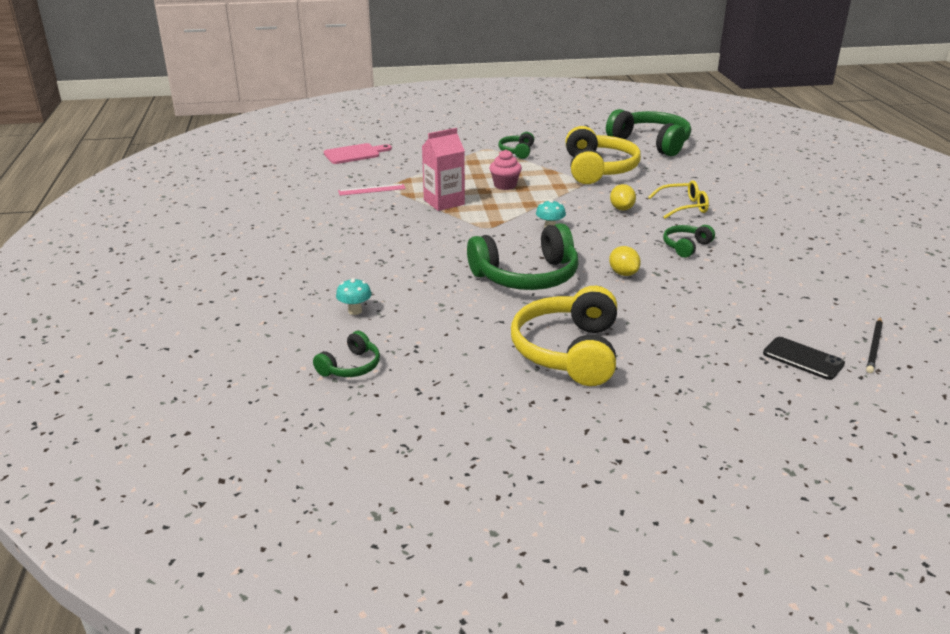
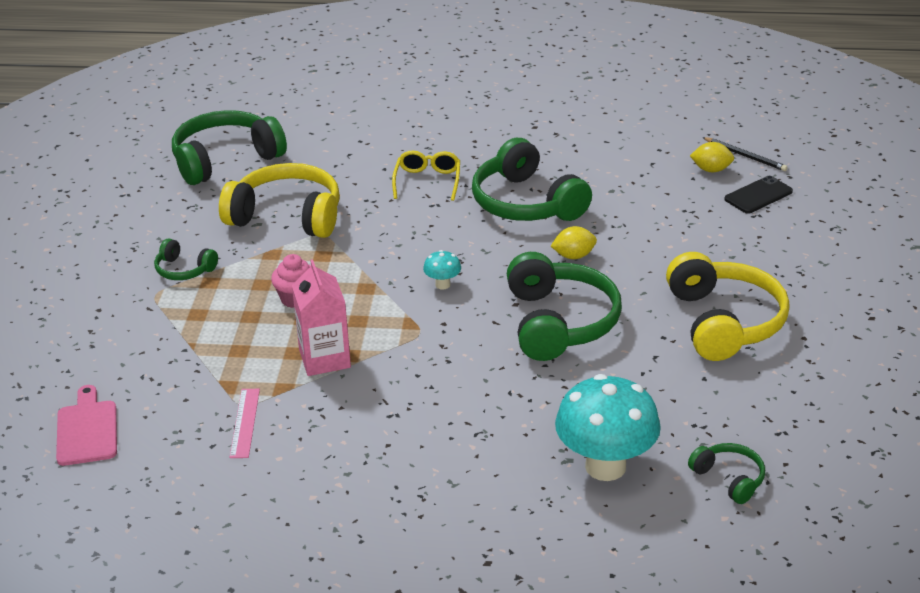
camera: 75 degrees left, 5 degrees up
turquoise mushroom [336,278,372,315] -> turquoise mushroom [555,374,661,481], size x2.32
yellow headphones [511,286,617,386] -> yellow headphones turned 120 degrees counterclockwise [666,252,789,361]
yellow lemon [610,184,636,211] -> yellow lemon moved to [690,142,734,172]
green headphones [663,225,715,258] -> green headphones [472,138,592,221], size x2.03

